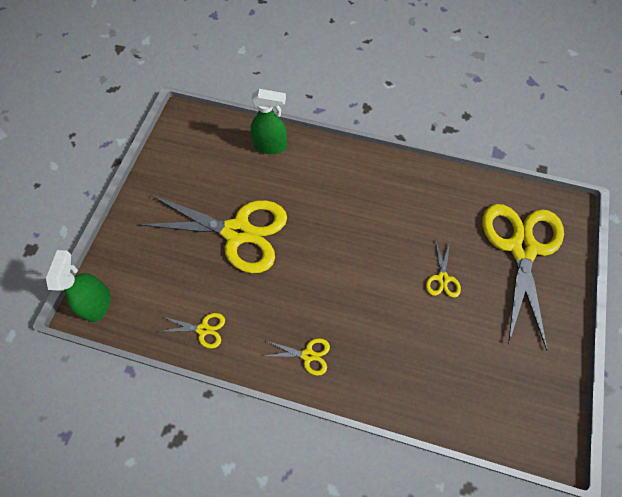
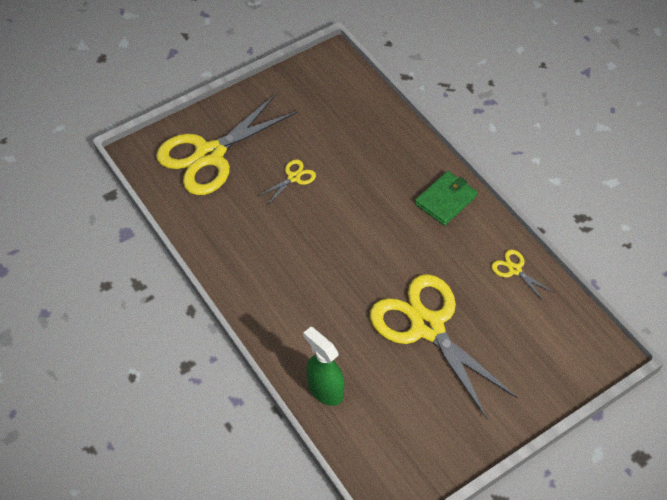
camera: 140 degrees left, 10 degrees down
green spray bottle [46,250,111,322] -> none
yellow scissors [266,338,330,376] -> green wallet [415,171,478,226]

